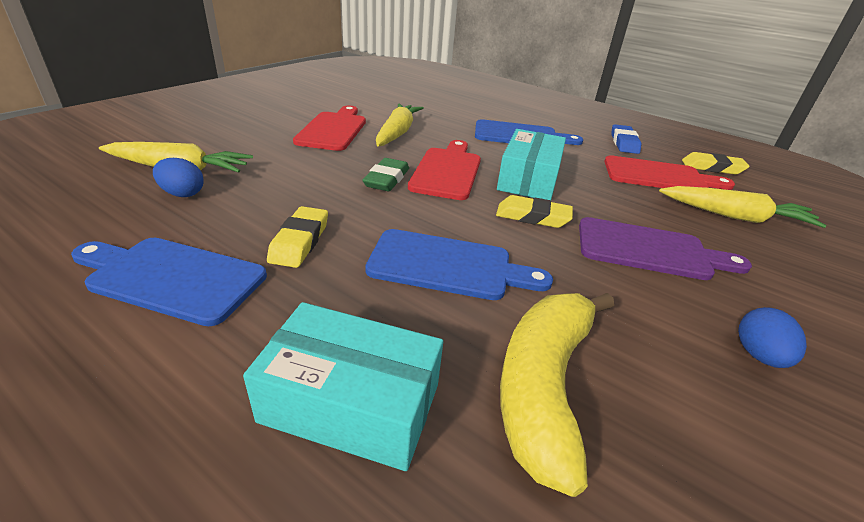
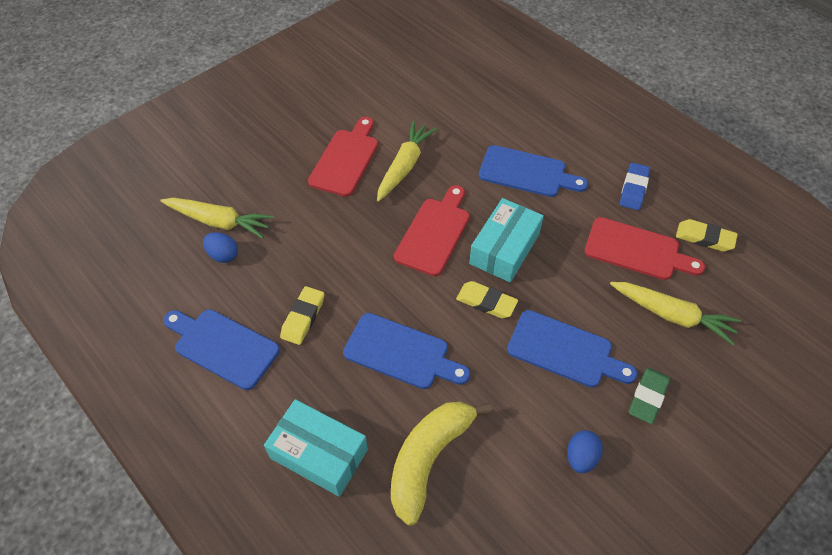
camera: 15 degrees right, 20 degrees up
green eraser [362,158,409,191] -> green eraser moved to [629,367,670,424]
purple cutting board [579,217,752,280] -> blue cutting board [507,310,637,388]

